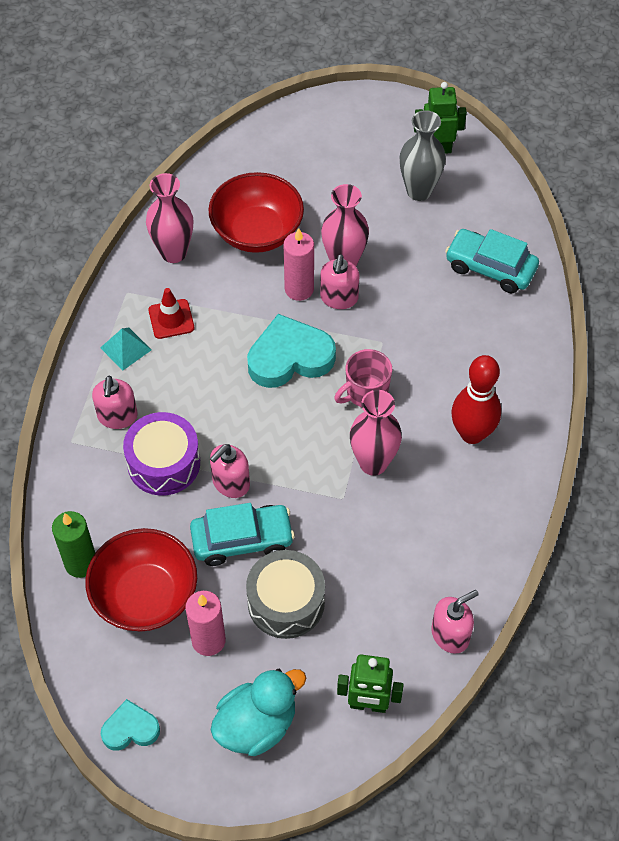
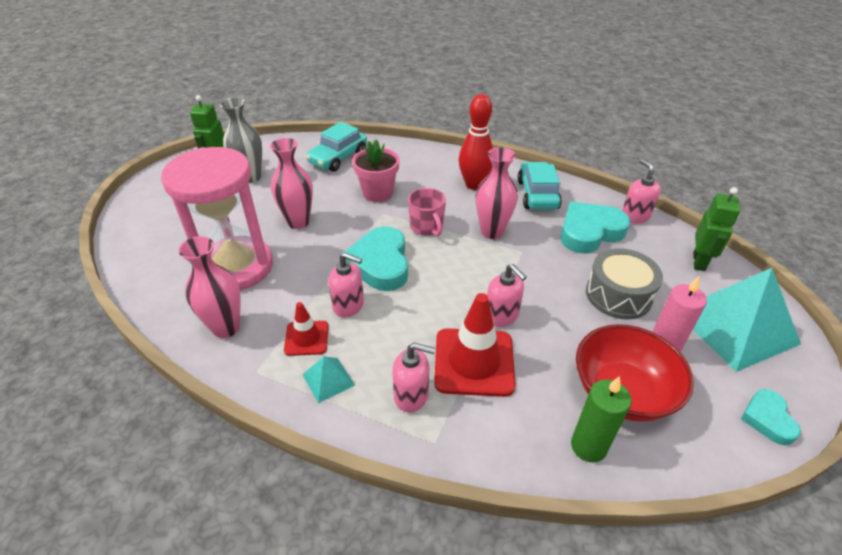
camera: 80 degrees left, 15 degrees down
purple drum [123,412,200,496] -> red traffic cone [434,293,516,397]
turquoise car [190,503,295,566] -> turquoise car moved to [518,162,562,210]
red bowl [208,172,304,253] -> pink hourglass [161,147,273,291]
turquoise duck [211,669,306,756] -> turquoise pyramid [693,268,801,372]
pink candle [284,228,314,301] -> none
pink soap dispenser [320,254,360,309] -> pink soap dispenser moved to [328,252,364,318]
none -> pink flower pot [352,140,399,202]
none -> turquoise heart [561,202,631,253]

